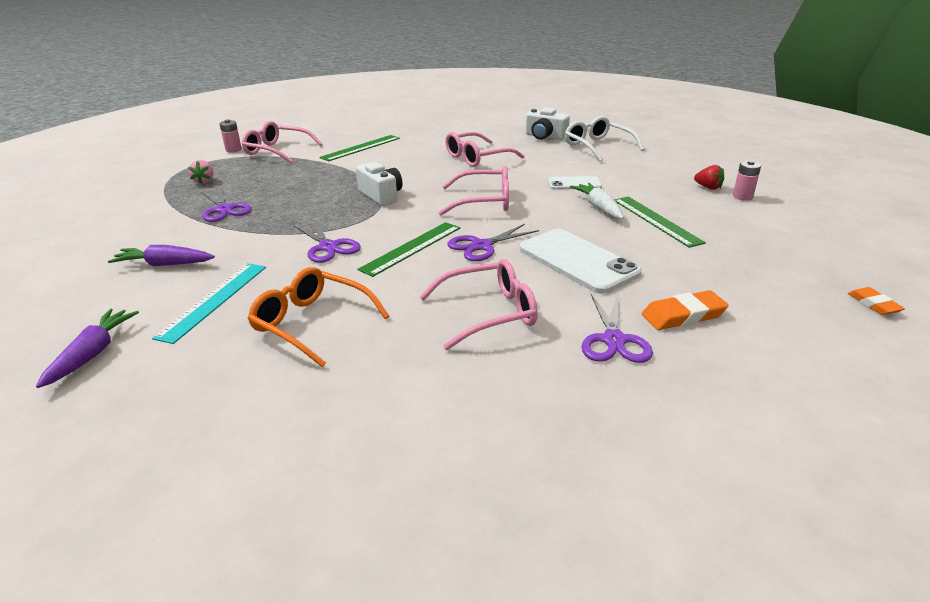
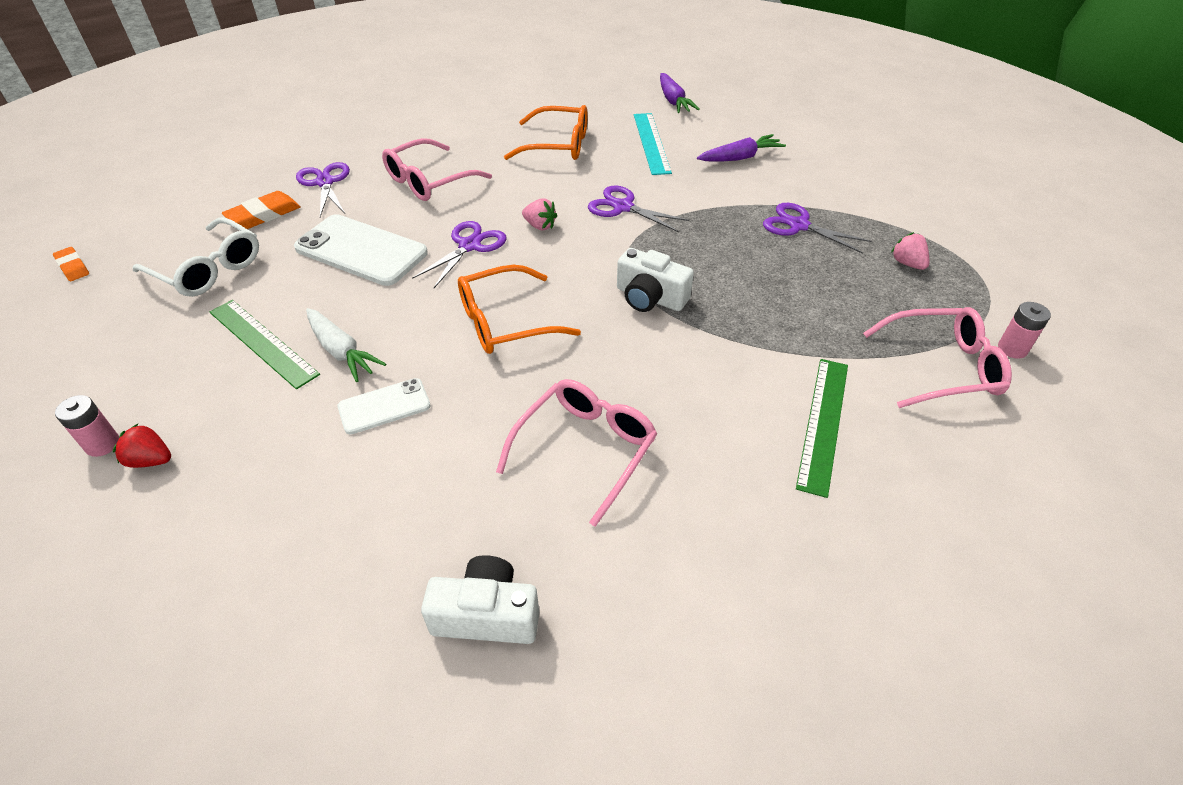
camera: 155 degrees right, 15 degrees up
green ruler [357,222,460,277] -> pink strawberry [522,199,557,230]
pink glasses [439,166,509,215] -> orange glasses [458,265,581,354]
white glasses [565,116,644,162] -> white glasses moved to [133,217,259,297]

